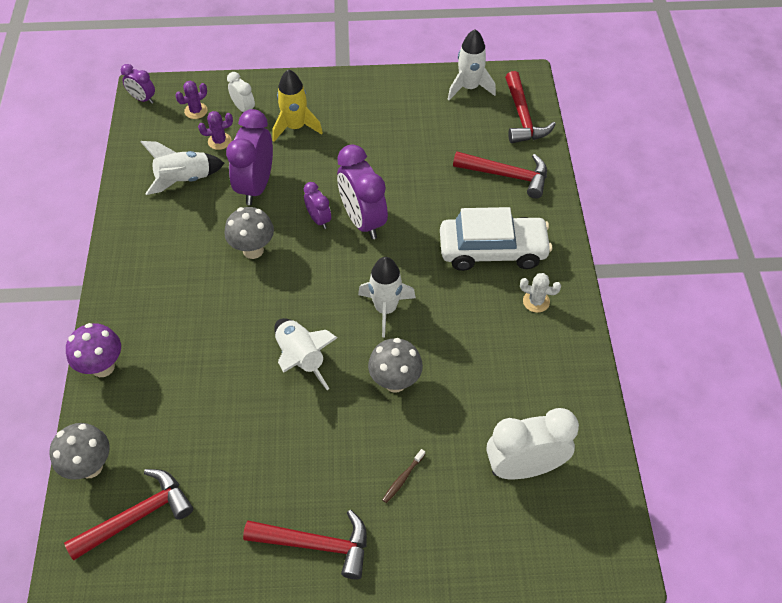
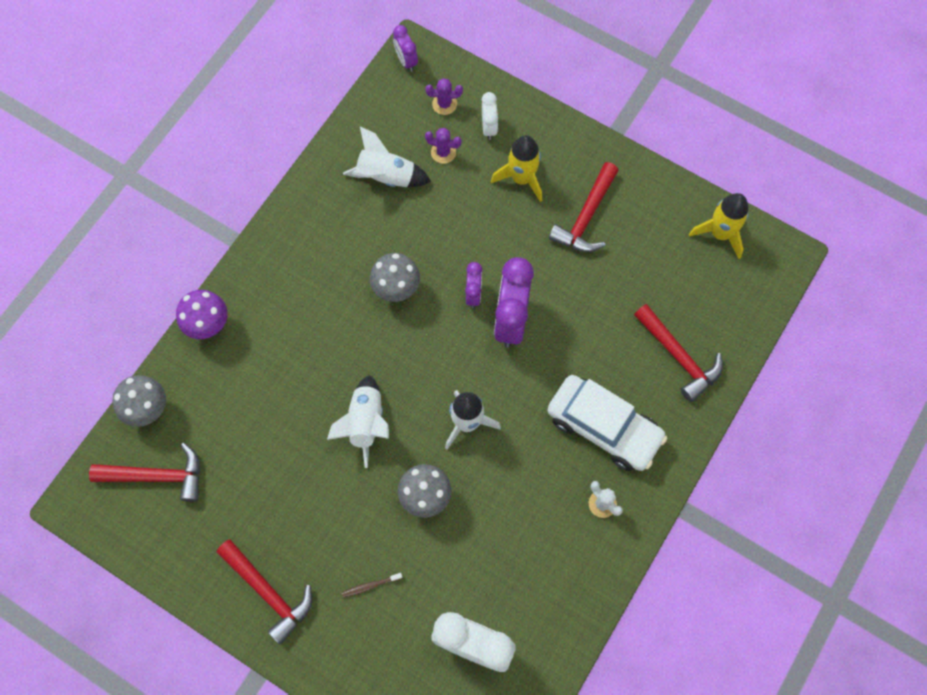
camera: 35 degrees right, 15 degrees up
purple clock [226,109,273,205] -> none
white rocket [448,29,496,100] -> yellow rocket [689,193,749,259]
red hammer [505,71,556,143] -> red hammer moved to [549,162,619,252]

